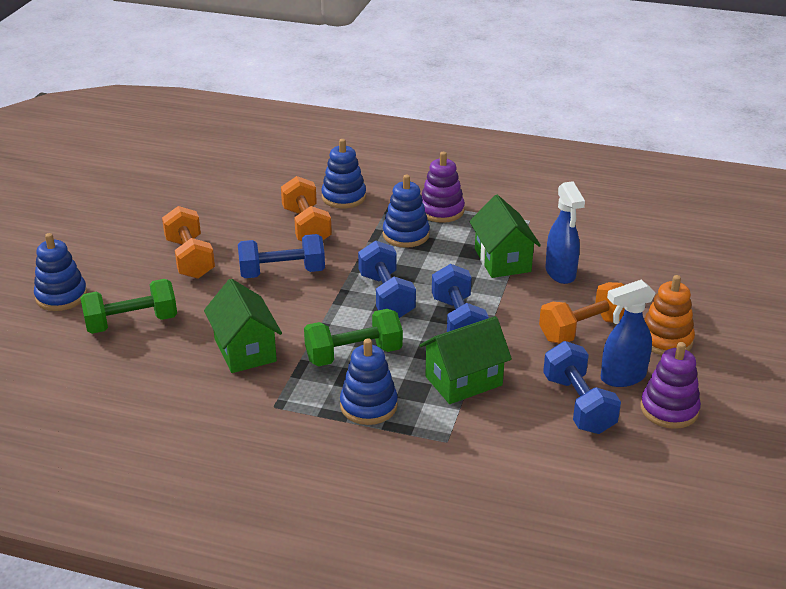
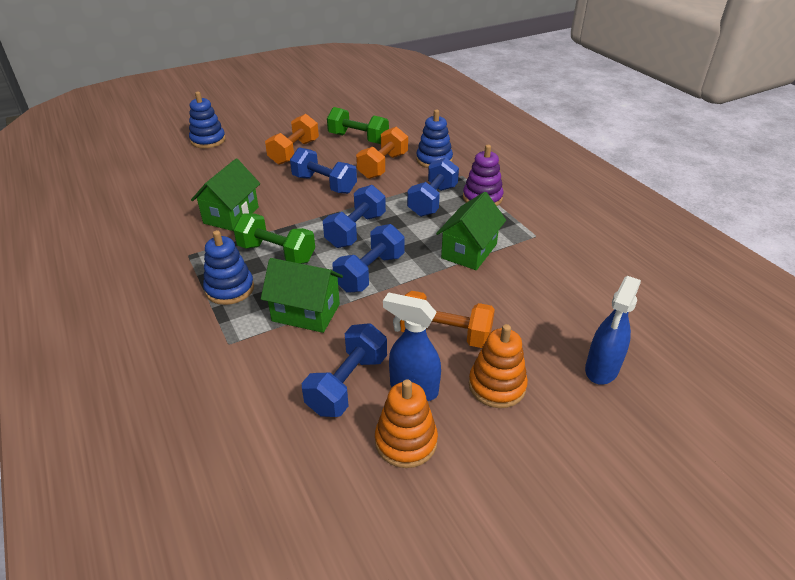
camera: 45 degrees right, 5 degrees up
green dumbbell [80,279,177,334] -> green dumbbell moved to [327,107,389,144]
blue stacking toy [383,175,430,248] -> blue dumbbell [407,158,459,217]
blue spray bottle [545,181,585,284] -> blue spray bottle moved to [585,276,641,385]
purple stacking toy [640,342,701,429] -> orange stacking toy [375,379,438,468]

